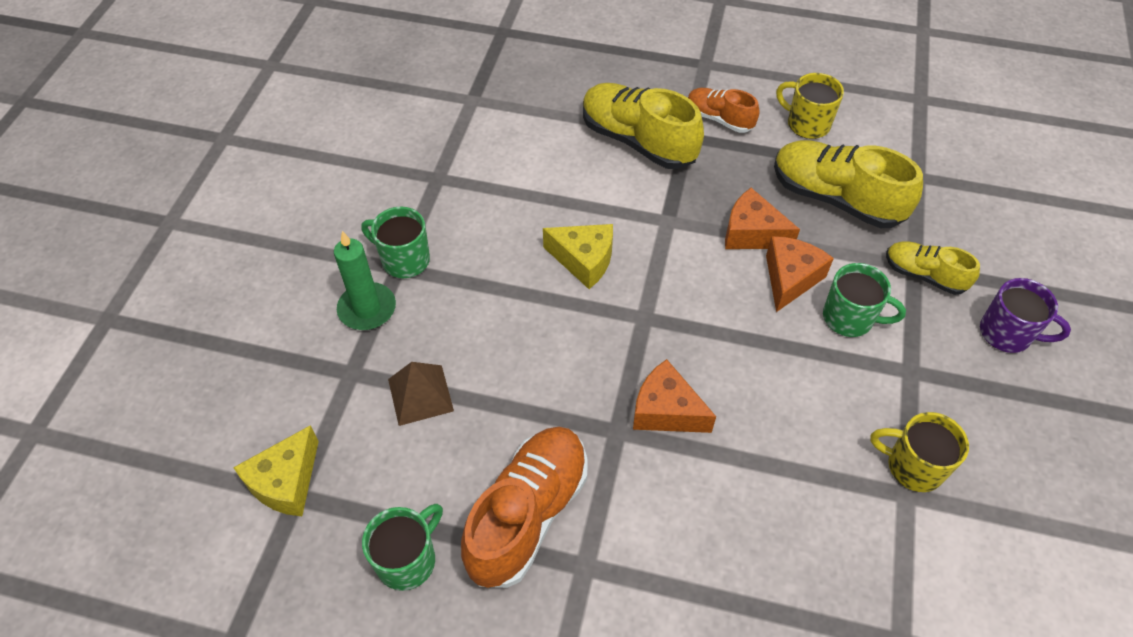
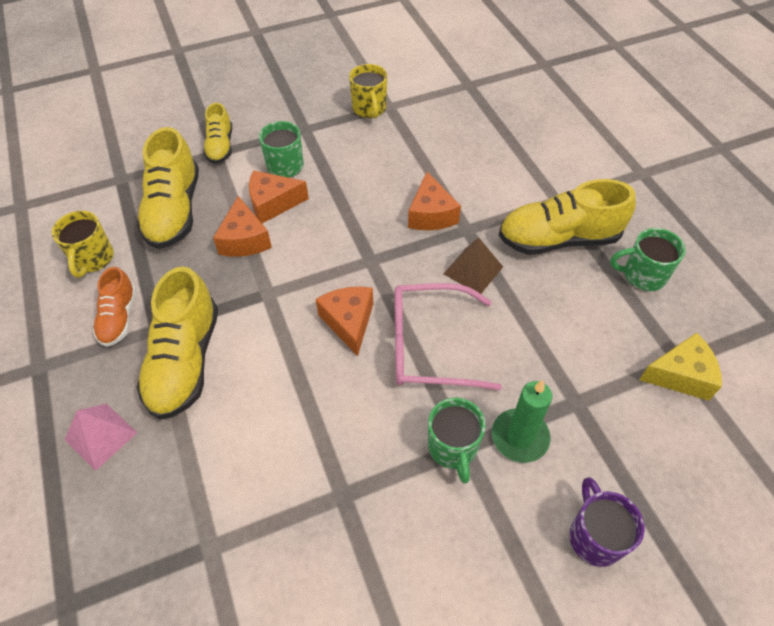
camera: 125 degrees left, 0 degrees up
brown pyramid [388,362,454,426] -> brown pyramid moved to [444,238,503,294]
orange shoe [461,427,588,588] -> yellow shoe [499,179,636,255]
yellow cheese [543,224,613,289] -> orange cheese [316,287,373,356]
purple mug [980,278,1071,353] -> purple mug moved to [569,477,645,567]
none -> pink pyramid [64,404,138,471]
none -> pink glasses [394,283,502,390]

